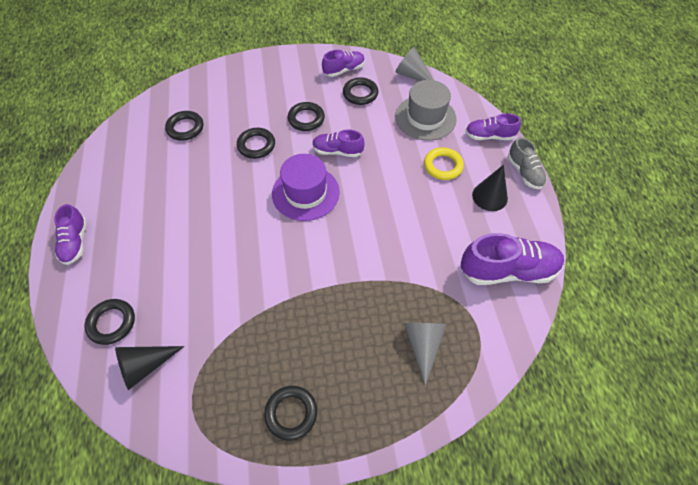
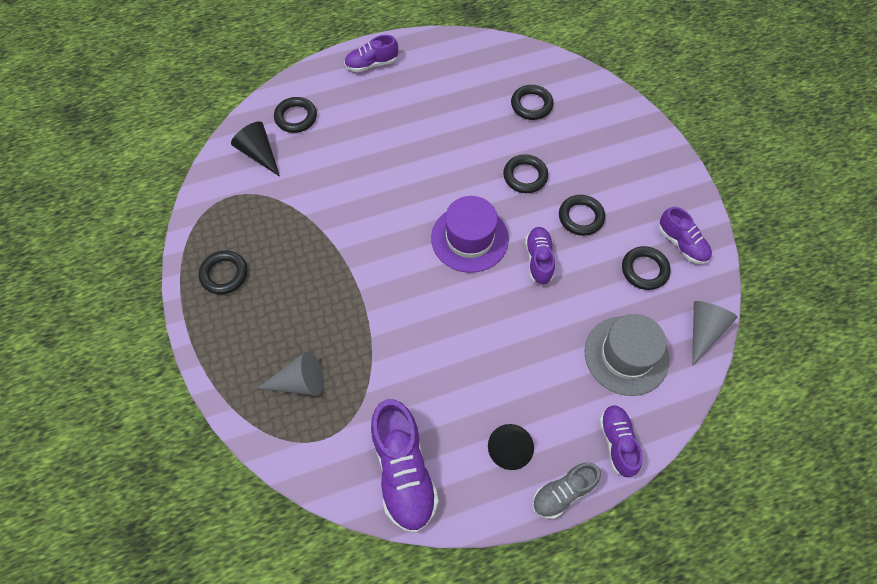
camera: 80 degrees right, 5 degrees up
yellow ring [424,147,464,180] -> none

